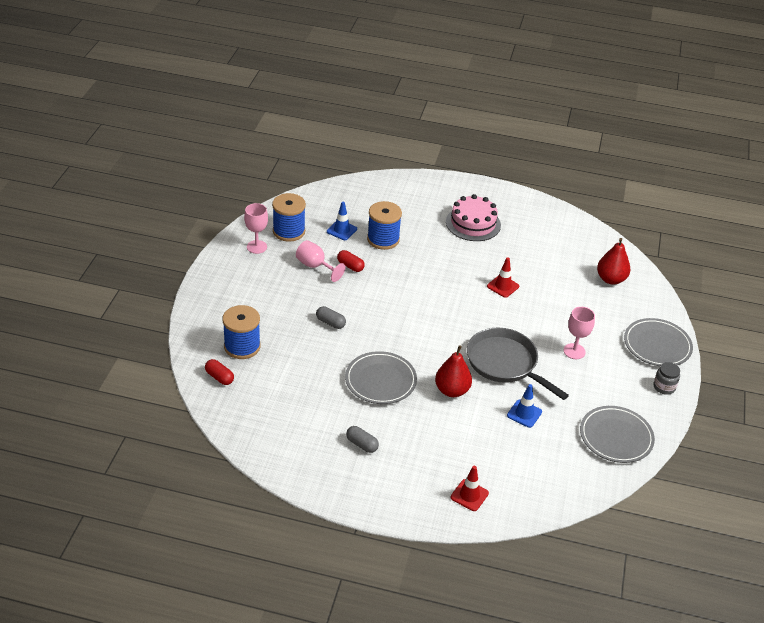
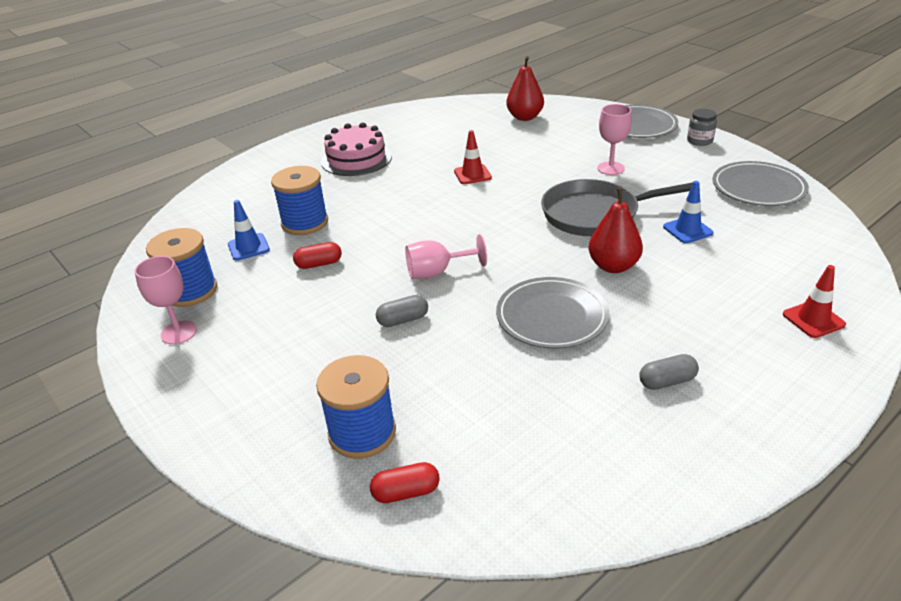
camera: 50 degrees left, 5 degrees down
pink goblet [296,240,346,282] -> pink goblet moved to [405,234,487,279]

